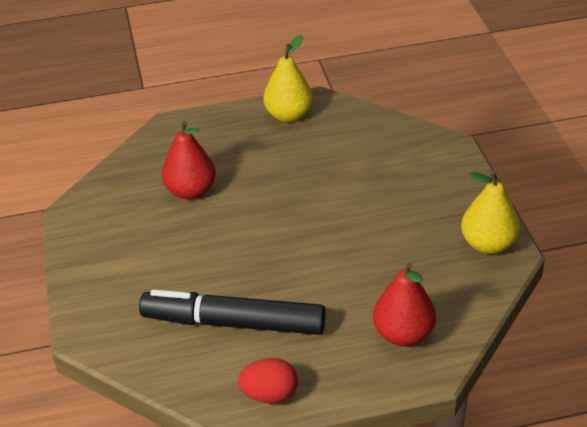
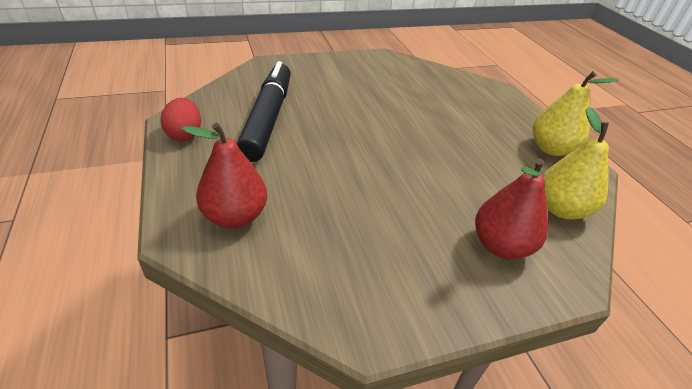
camera: 80 degrees right, 0 degrees up
red pear [162,121,216,200] -> red pear moved to [475,158,548,259]
yellow pear [461,171,520,254] -> yellow pear moved to [543,106,609,220]

